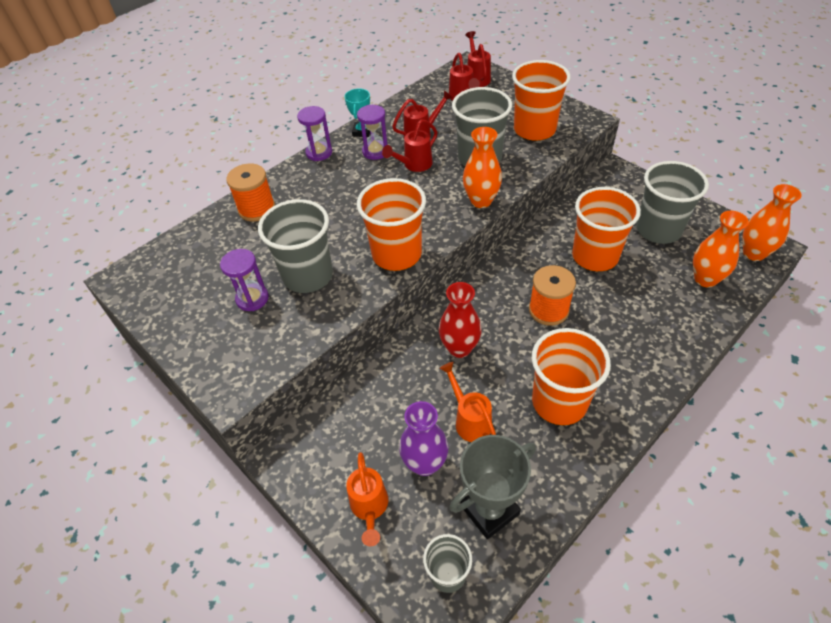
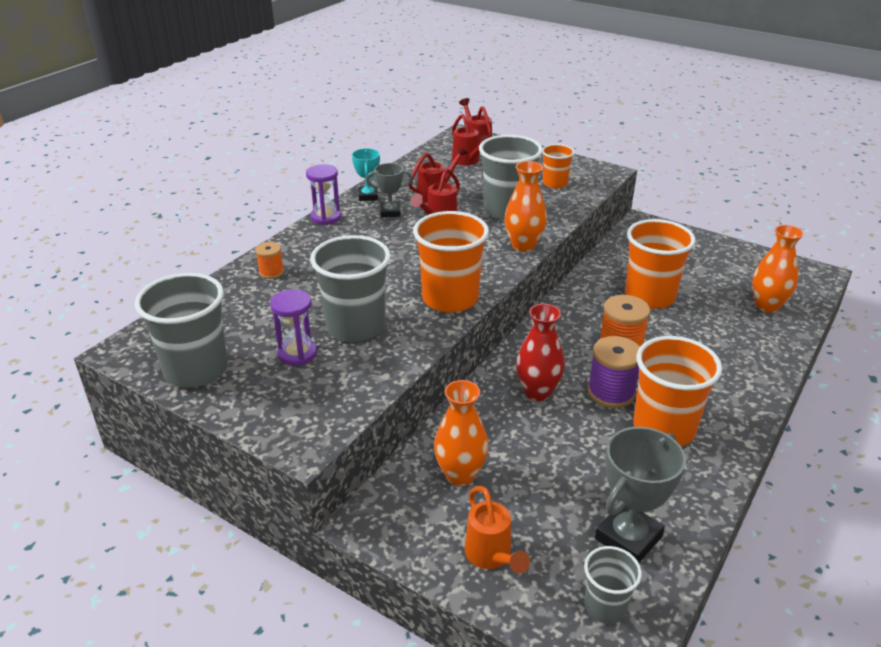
camera: 15 degrees left, 15 degrees down
orange spool [226,164,275,222] -> orange spool [255,242,284,279], size x0.57
purple hourglass [357,105,387,160] -> grey trophy [366,163,413,217]
purple vase [399,401,449,476] -> none
orange watering can [439,362,496,442] -> none
orange cup [512,60,571,141] -> orange cup [542,144,575,188], size x0.55
grey cup [636,161,709,244] -> grey cup moved to [135,273,228,388]
orange vase [743,184,802,261] -> orange vase moved to [434,380,489,486]
none -> purple spool [588,336,640,408]

